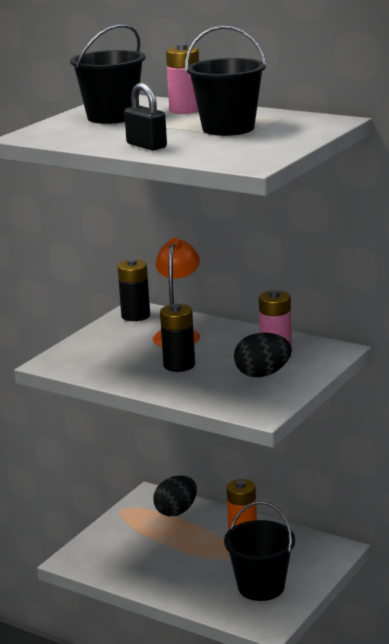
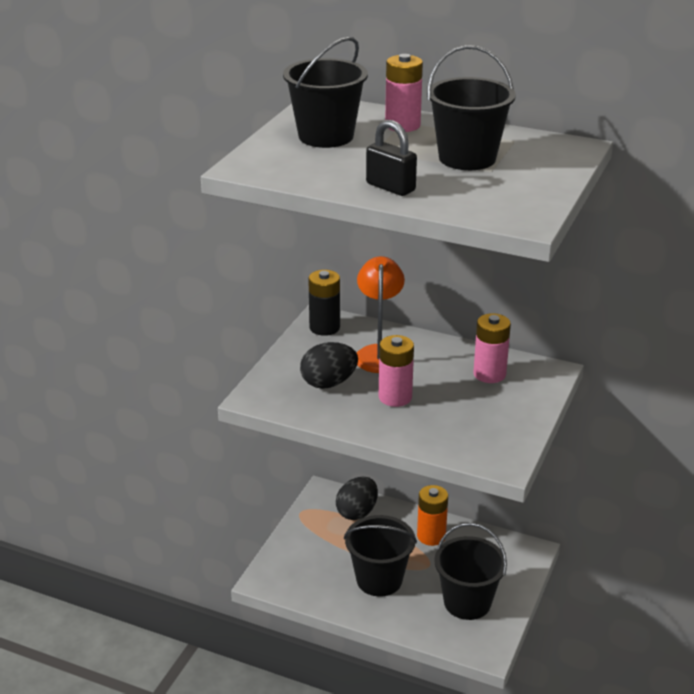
camera: 10 degrees left, 10 degrees up
black battery [160,304,195,372] -> pink battery [379,335,414,407]
black egg [234,333,292,377] -> black egg moved to [300,342,358,389]
none -> black bucket [344,515,417,596]

